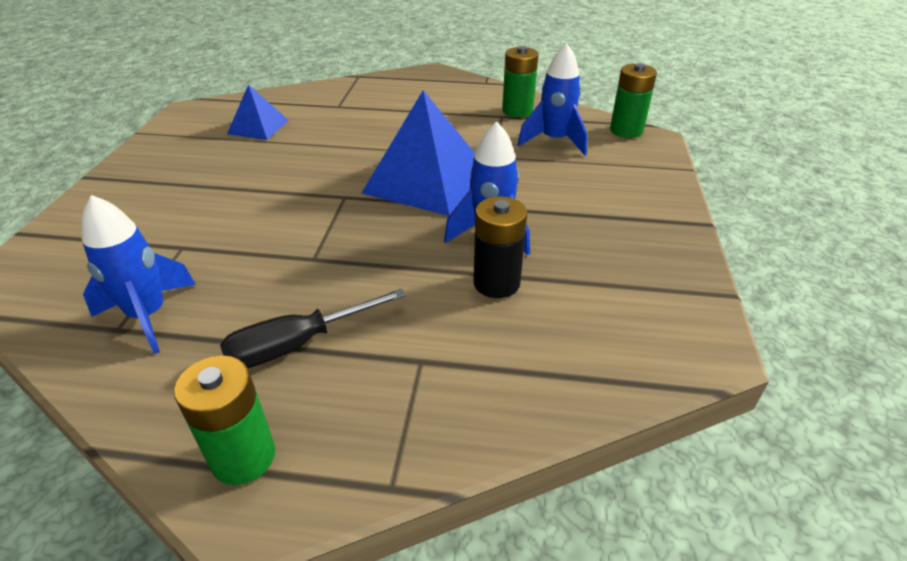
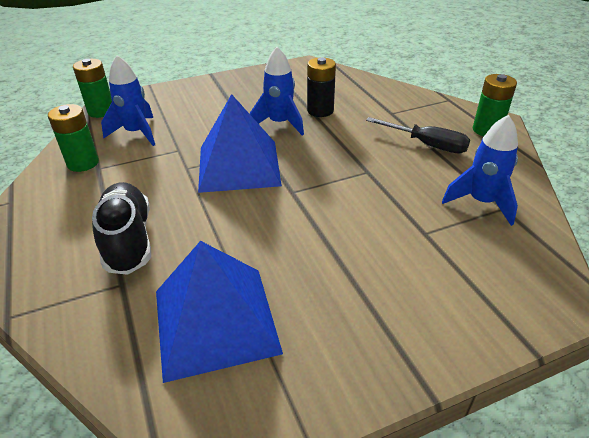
camera: 120 degrees left, 0 degrees up
blue pyramid [227,84,289,140] -> blue pyramid [156,241,283,383], size x1.85
none -> black shoe [92,182,151,275]

